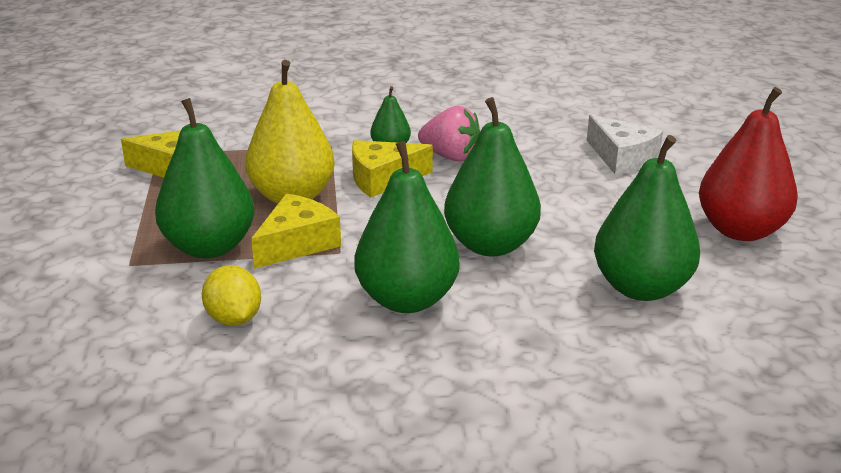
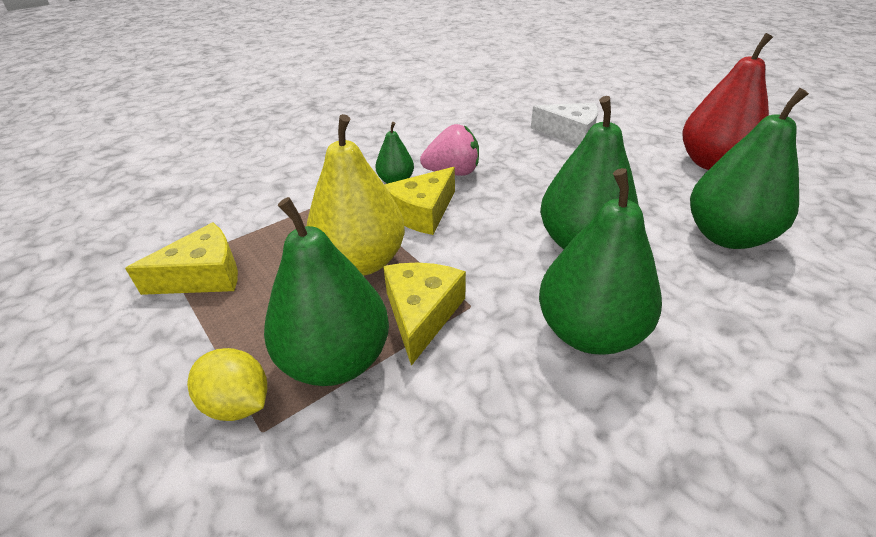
camera: 30 degrees left, 10 degrees up
yellow lemon [202,265,261,326] -> yellow lemon moved to [187,348,267,421]

